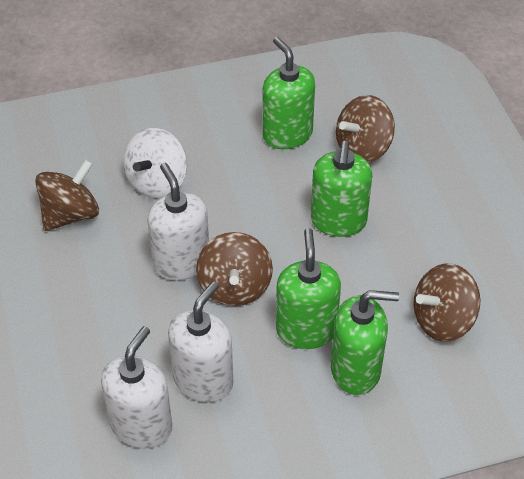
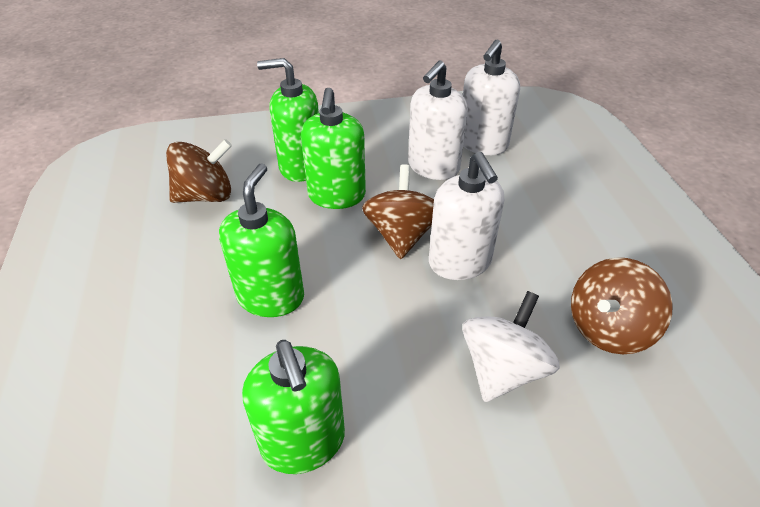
camera: 175 degrees left, 5 degrees down
brown spinning top [336,95,395,163] -> none

